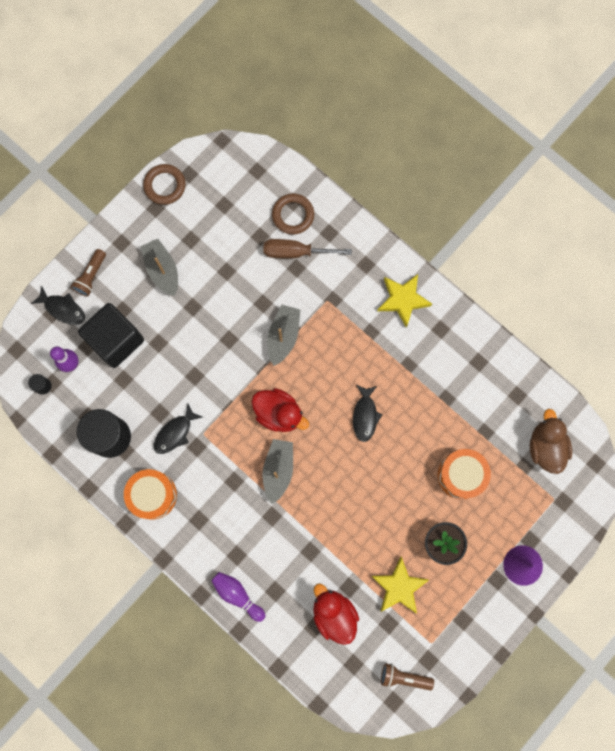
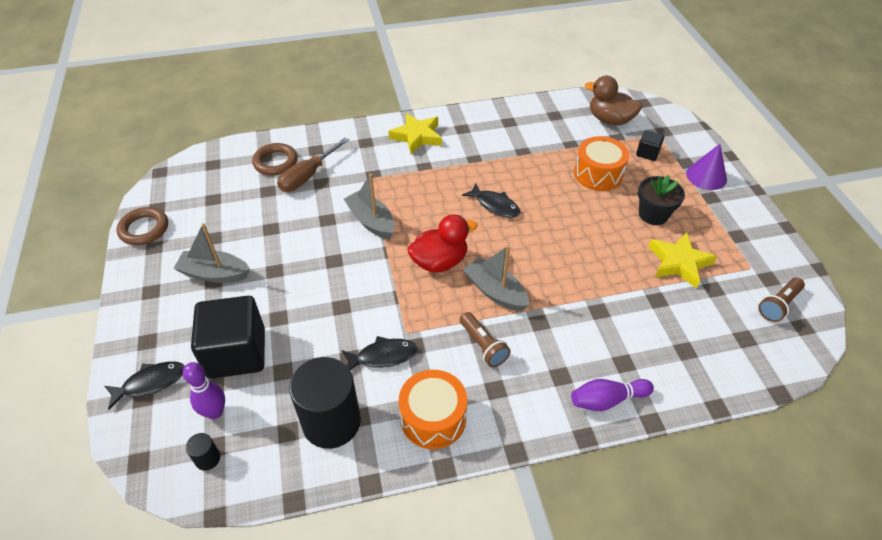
camera: 55 degrees left, 30 degrees down
brown flashlight [71,249,106,297] -> brown flashlight moved to [460,312,511,367]
black fish [154,404,202,454] -> black fish turned 90 degrees counterclockwise [341,336,418,370]
red duck [313,583,359,645] -> none
none -> black cube [636,130,664,161]

